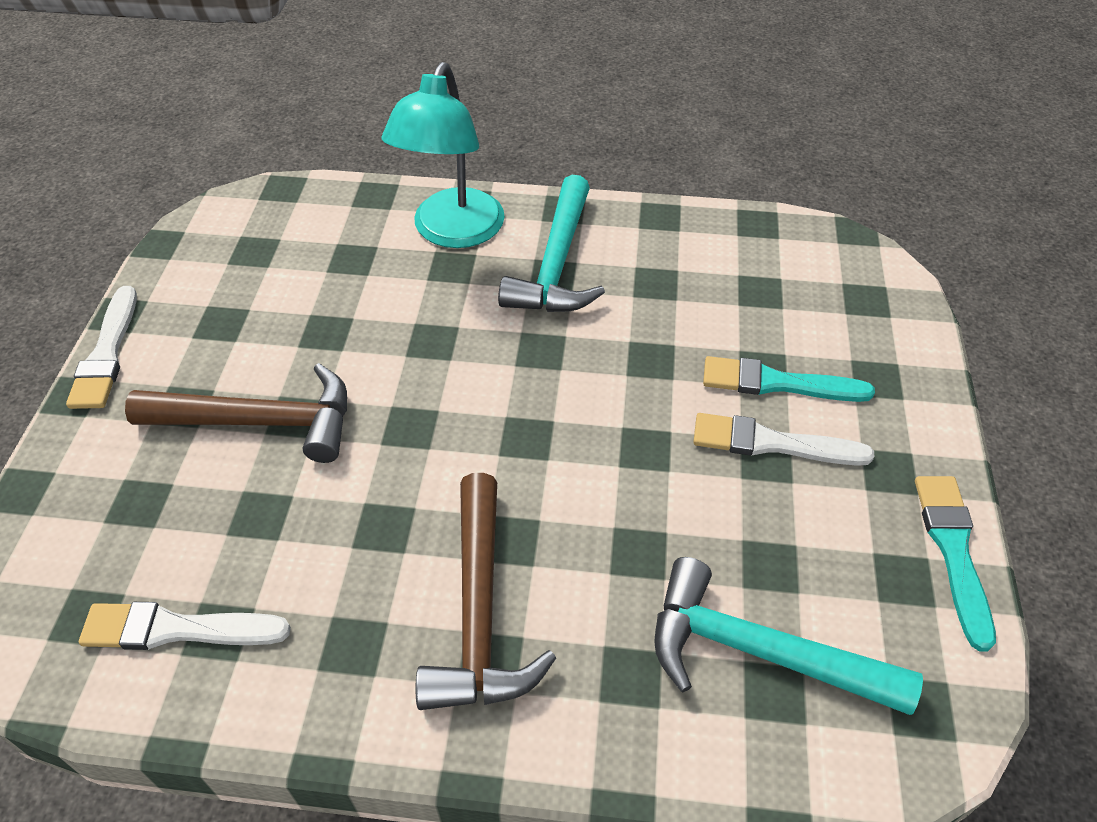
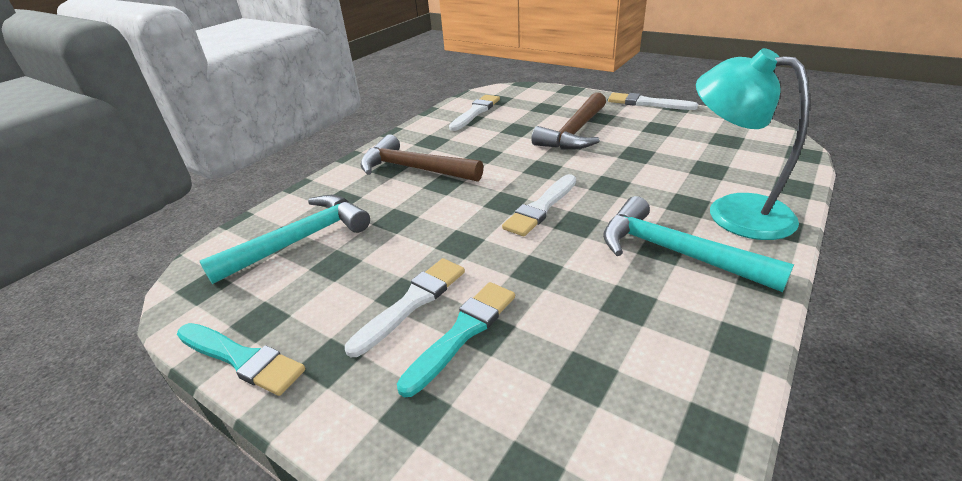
camera: 120 degrees right, 15 degrees down
none -> white brush [502,174,576,236]

